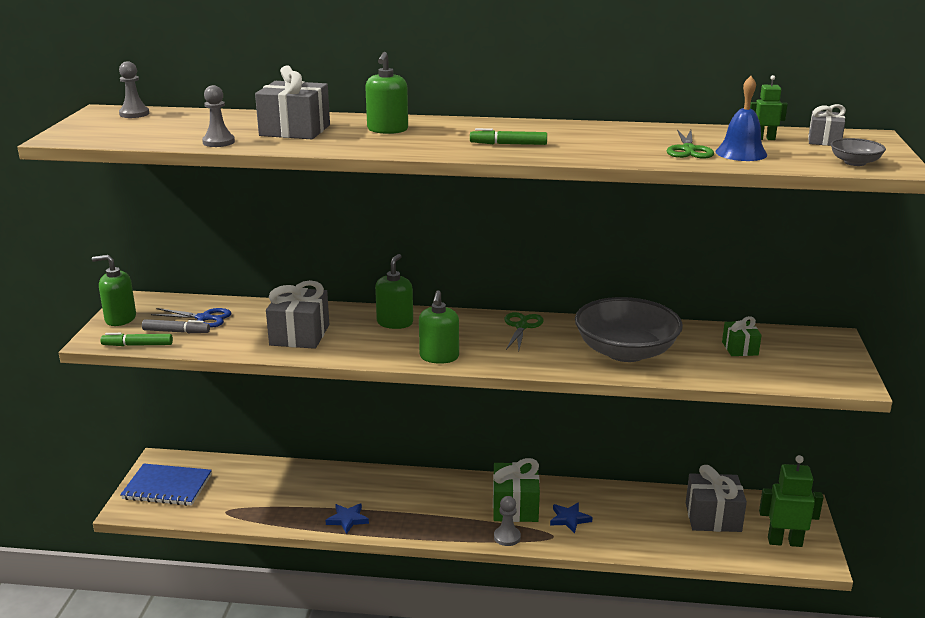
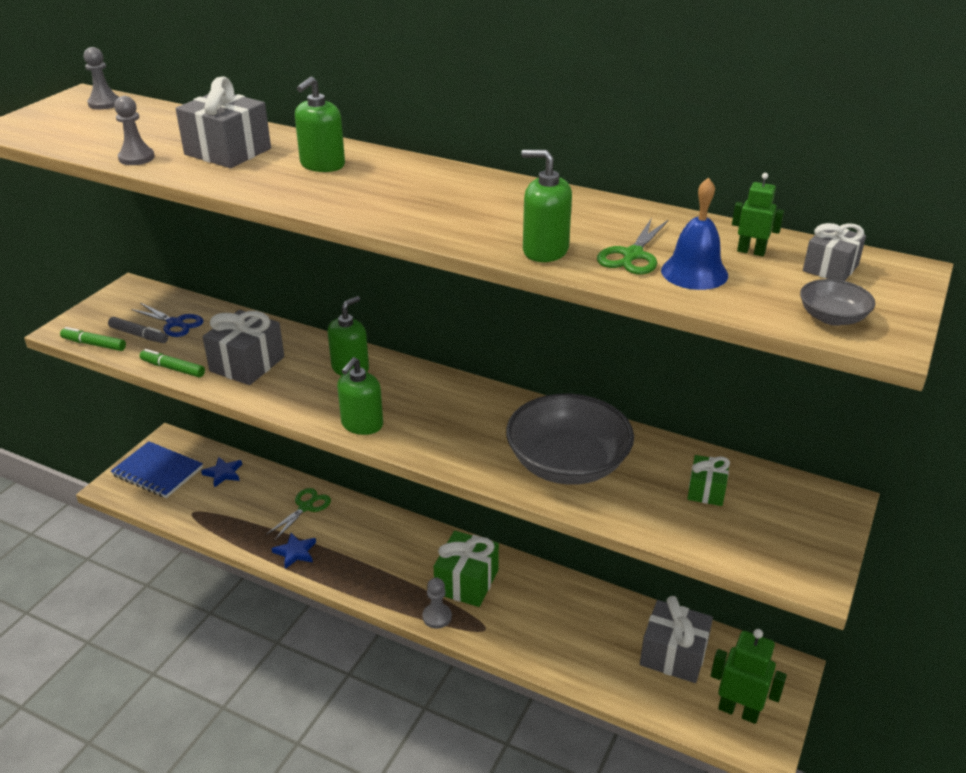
camera: 20 degrees right, 10 degrees up
green soap dispenser [92,255,136,326] -> green soap dispenser moved to [521,150,572,262]
green marker [470,128,547,145] -> green marker moved to [140,349,205,377]
green scissors [505,312,544,351] -> green scissors moved to [266,488,331,540]
blue star [550,502,592,533] -> blue star moved to [201,457,242,488]

